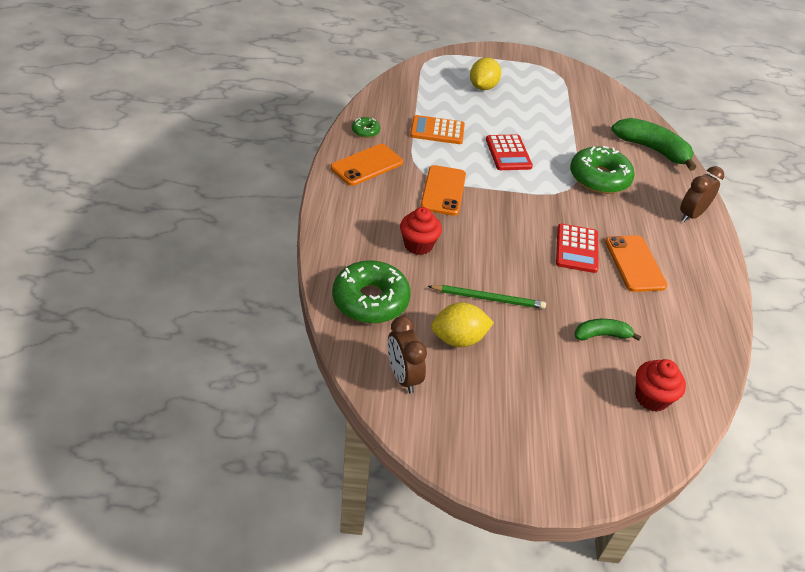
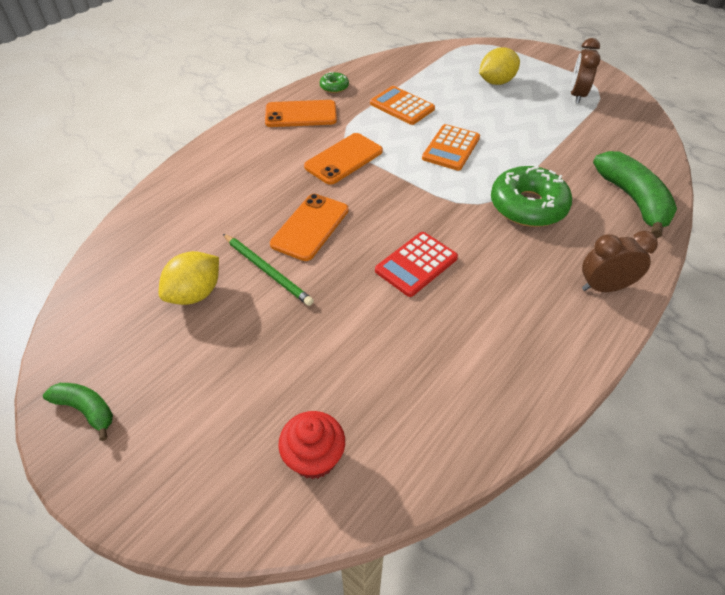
camera: 40 degrees right, 5 degrees up
green donut [332,260,410,324] -> none
brown clock [387,316,427,393] -> brown clock moved to [571,38,600,104]
red cupcake [400,207,442,255] -> none
yellow lemon [431,302,494,347] -> yellow lemon turned 75 degrees counterclockwise [159,251,219,305]
red calculator [486,134,533,170] -> orange calculator [422,124,480,171]
green banana [574,319,641,341] -> green banana moved to [43,383,113,441]
orange phone [605,235,667,292] -> orange phone moved to [270,194,348,261]

